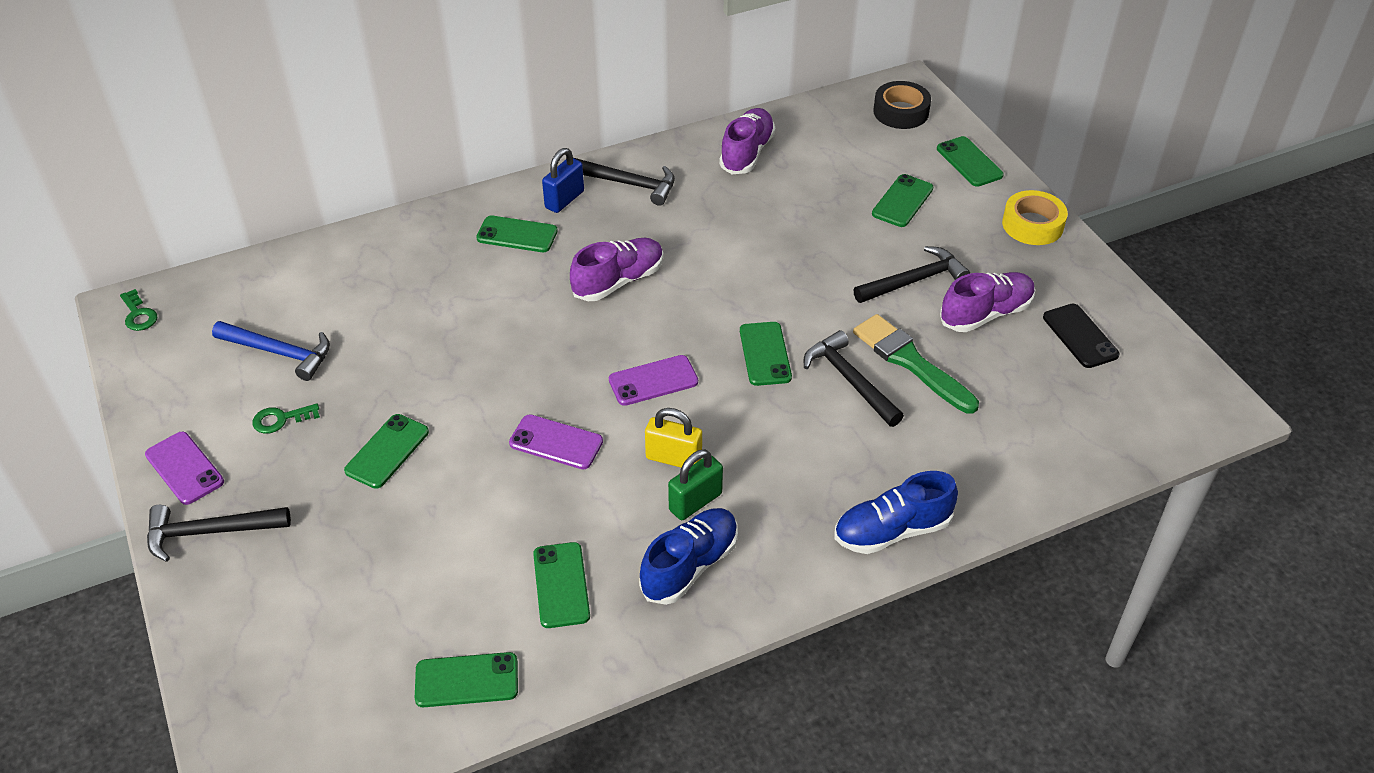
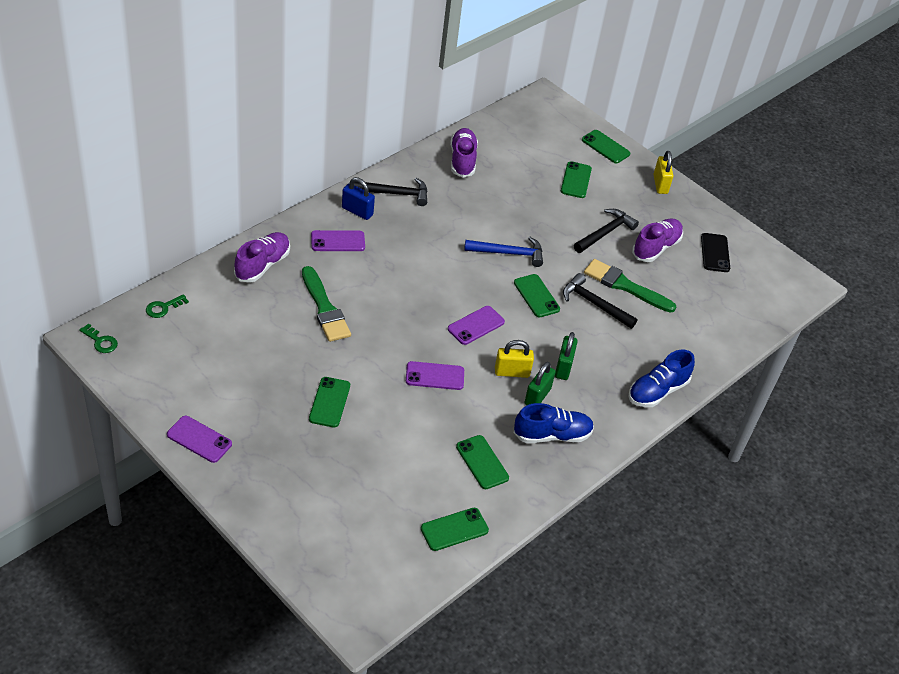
camera: 25 degrees left, 0 degrees up
black hammer [147,505,291,562] -> none
blue hammer [212,321,330,381] -> blue hammer moved to [464,237,543,267]
green key [252,404,320,434] -> green key moved to [146,294,189,318]
green phone [476,216,558,252] -> purple phone [311,230,365,251]
blue padlock [542,148,584,213] -> blue padlock turned 75 degrees counterclockwise [342,177,375,220]
purple shoe [570,238,664,301] -> purple shoe moved to [234,232,290,283]
blue shoe [639,508,738,605] -> blue shoe turned 60 degrees clockwise [513,403,594,443]
black tape [873,81,931,129] -> none
yellow tape [1002,190,1068,245] -> yellow padlock [653,151,673,194]
black phone [1043,304,1120,368] -> black phone turned 45 degrees clockwise [701,233,730,272]
none -> green brush [302,266,351,342]
none -> green padlock [555,332,578,380]

